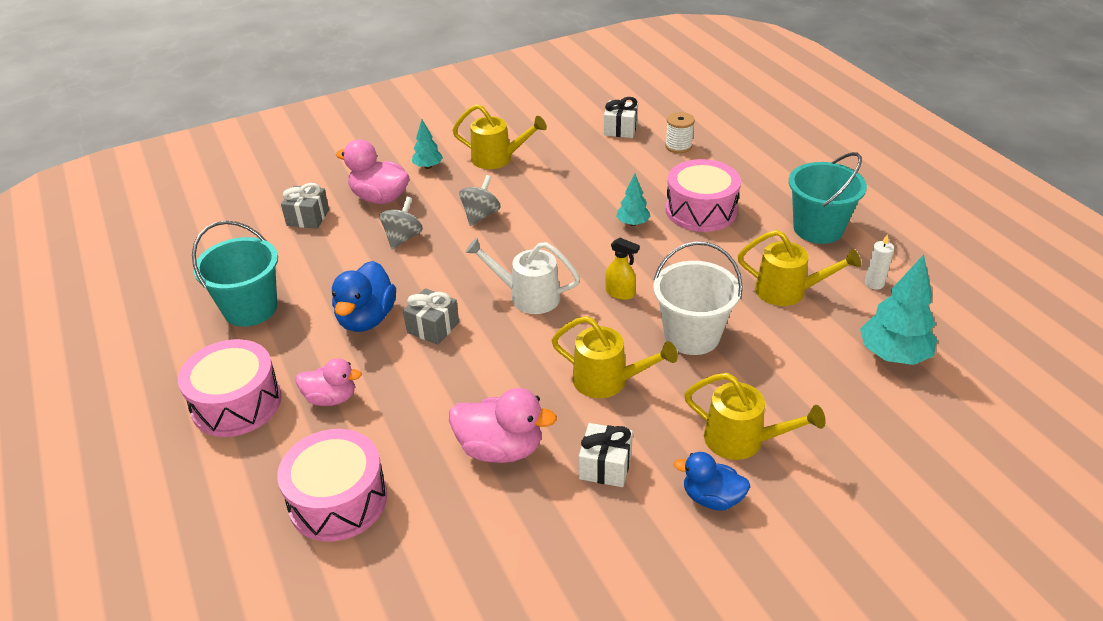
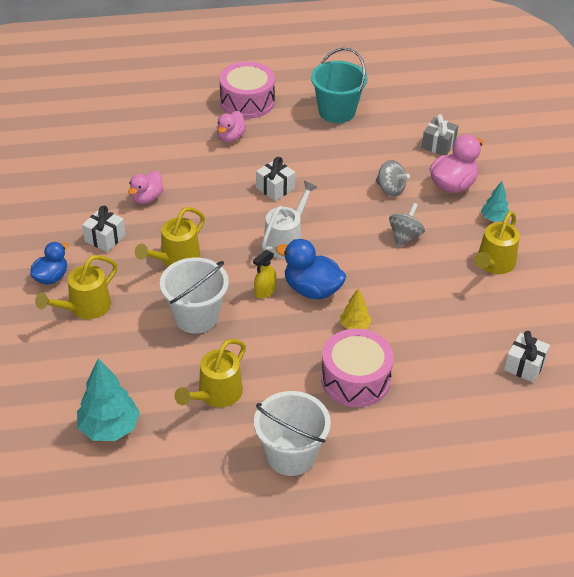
camera: 105 degrees right, 5 degrees up
pink drum [277,429,387,542] -> none
blue duck [332,261,396,332] -> blue duck moved to [276,239,346,299]
grey gift [403,288,459,345] -> white gift [256,157,295,201]
pink duck [449,388,557,463] -> pink duck [128,171,164,204], size x0.66
grey spinning top [459,175,501,226] -> grey spinning top turned 105 degrees counterclockwise [389,203,425,247]
turquoise tree [616,174,651,226] -> yellow tree [340,288,372,329]
white spool [665,112,695,153] -> none
turquoise bucket [789,152,867,244] -> white bucket [254,391,331,476]
white candle [865,234,894,290] -> none

